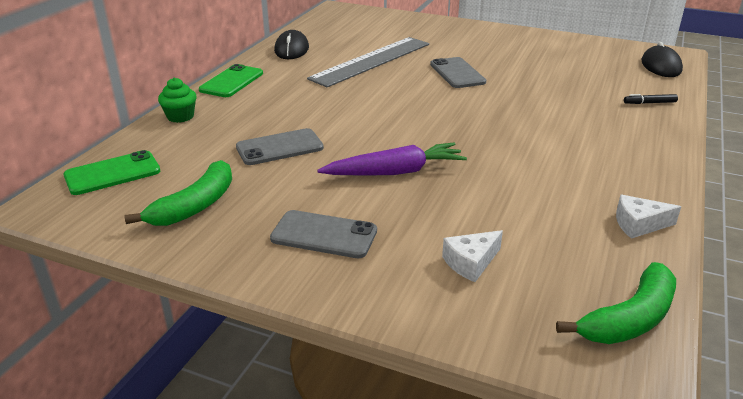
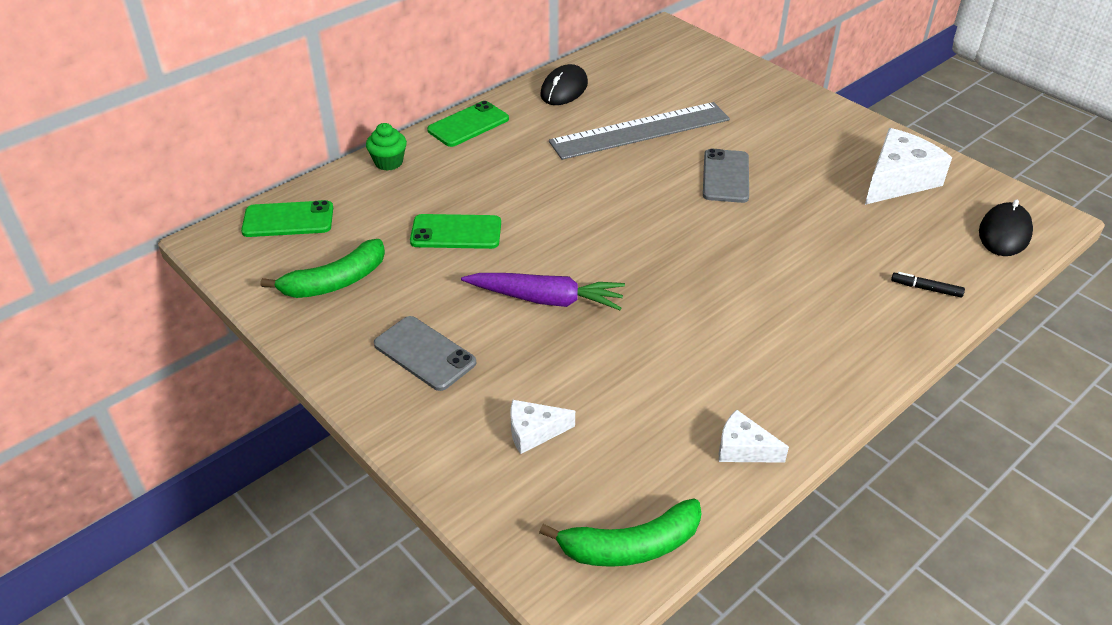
camera: 25 degrees right, 10 degrees up
grey phone [236,128,324,165] -> green phone [410,214,501,249]
none -> white cheese [865,128,952,205]

